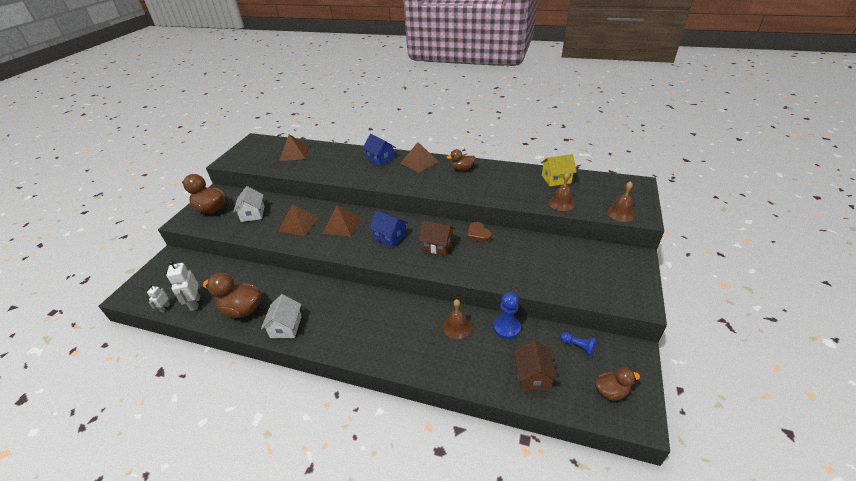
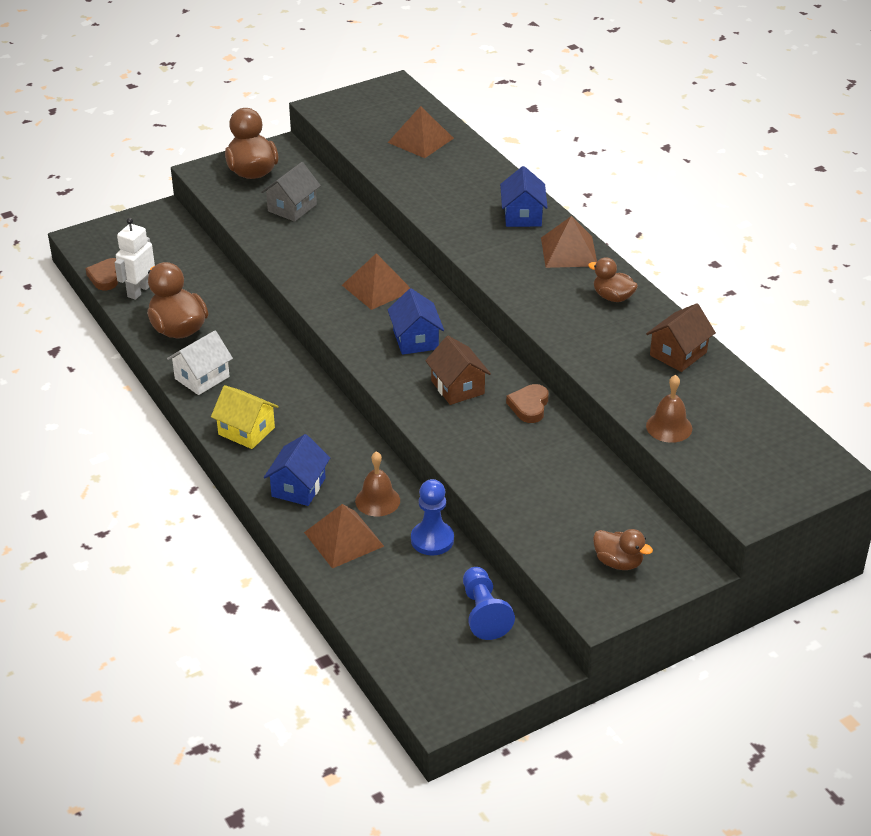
camera: 40 degrees right, 0 degrees up
white robot [147,285,170,312] -> brown heart [86,258,118,290]
white house [233,186,265,222] -> grey house [261,162,321,222]
brown pyramid [278,204,319,236] -> brown pyramid moved to [304,504,384,569]
brown house [514,340,558,391] -> brown house moved to [646,303,716,372]
yellow house [541,154,577,186] -> yellow house moved to [211,385,279,449]
blue pawn [560,332,597,357] -> blue pawn [463,567,515,640], size x1.53
brown duck [595,368,640,401] -> brown duck moved to [593,529,653,570]
brown bell [607,181,635,222] -> none
none -> blue house [264,434,330,506]

